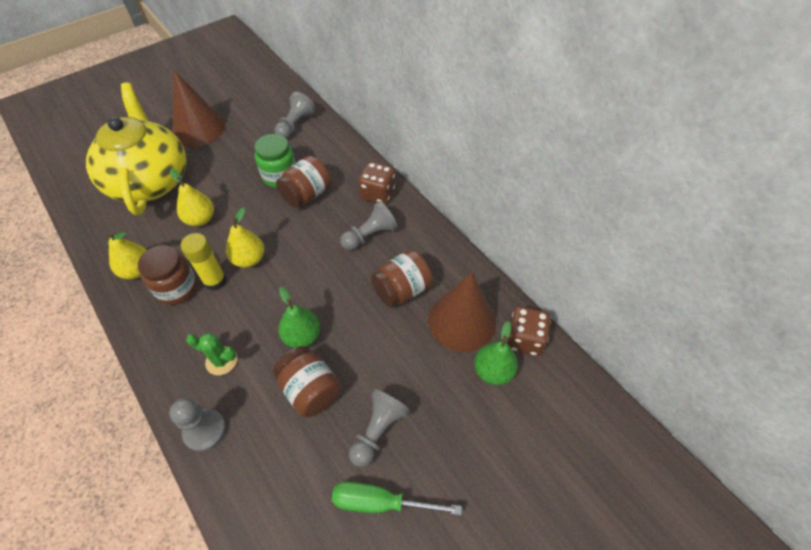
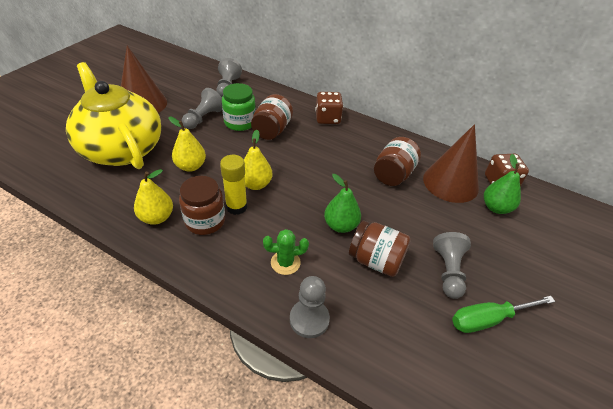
camera: 25 degrees left, 10 degrees down
grey pawn [340,201,398,250] -> grey pawn moved to [182,88,222,129]

